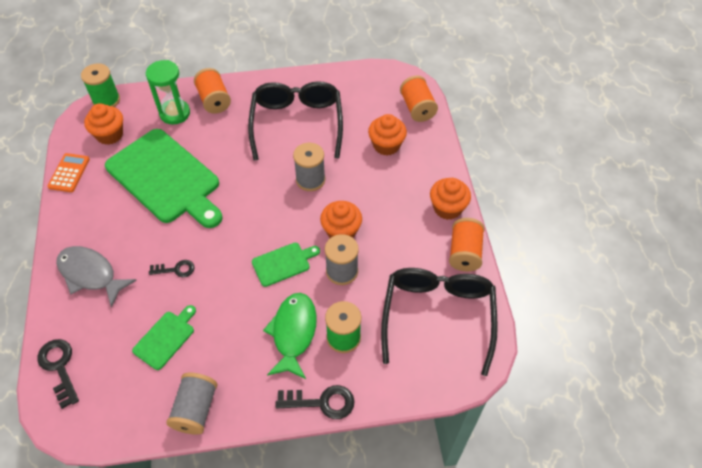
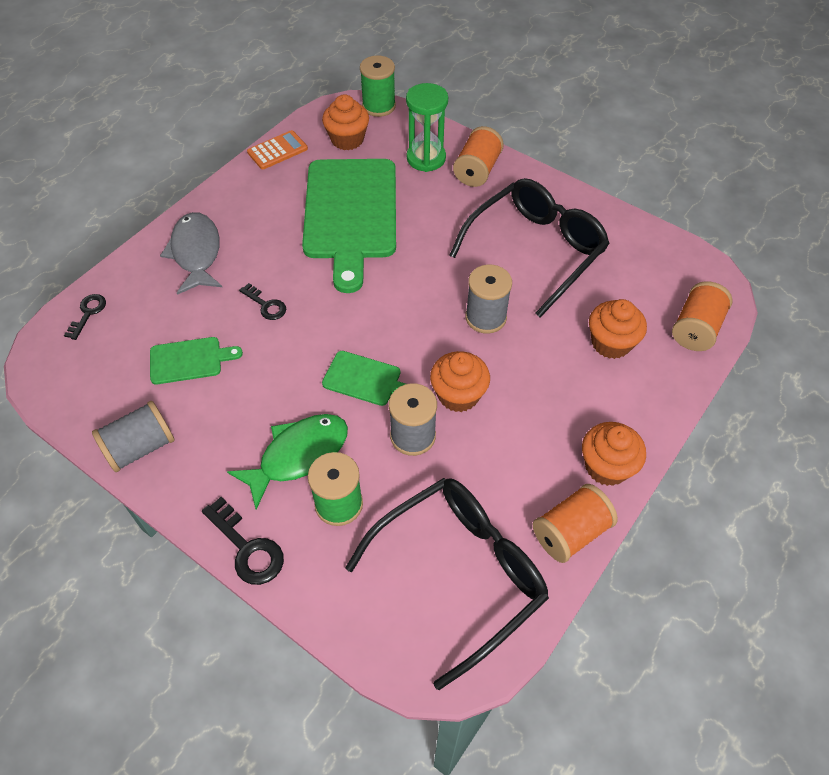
camera: 45 degrees right, 0 degrees up
black key [37,339,79,409] -> black key [64,294,106,340], size x0.65

